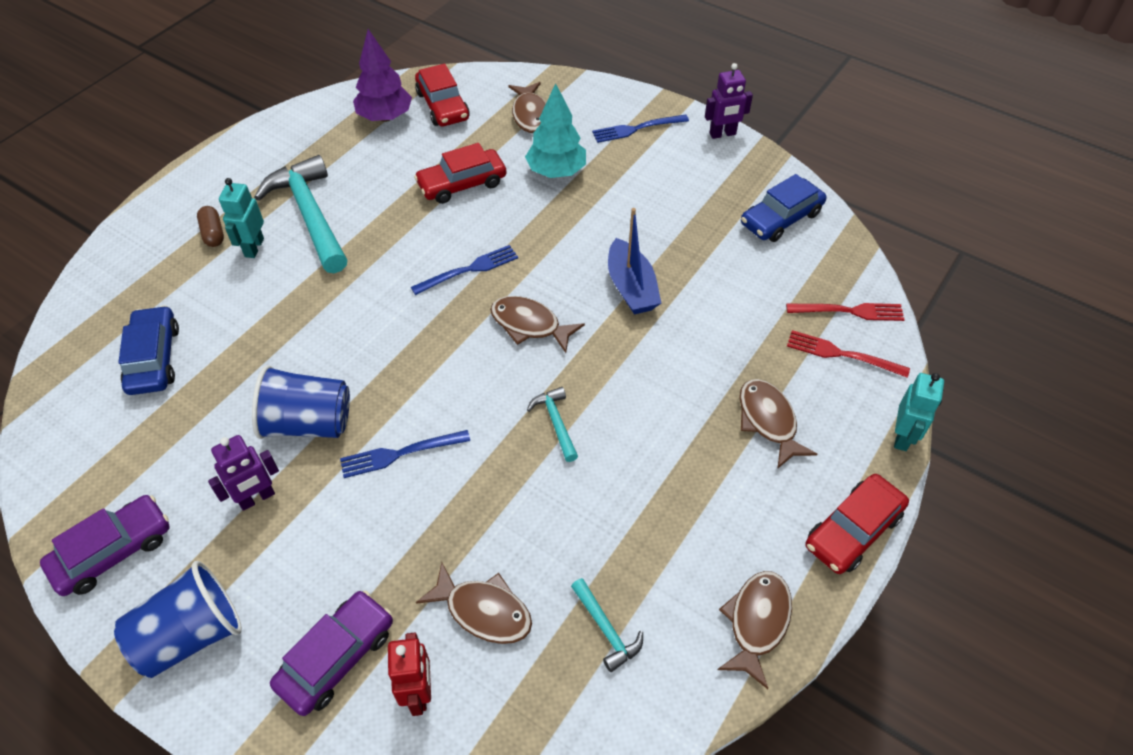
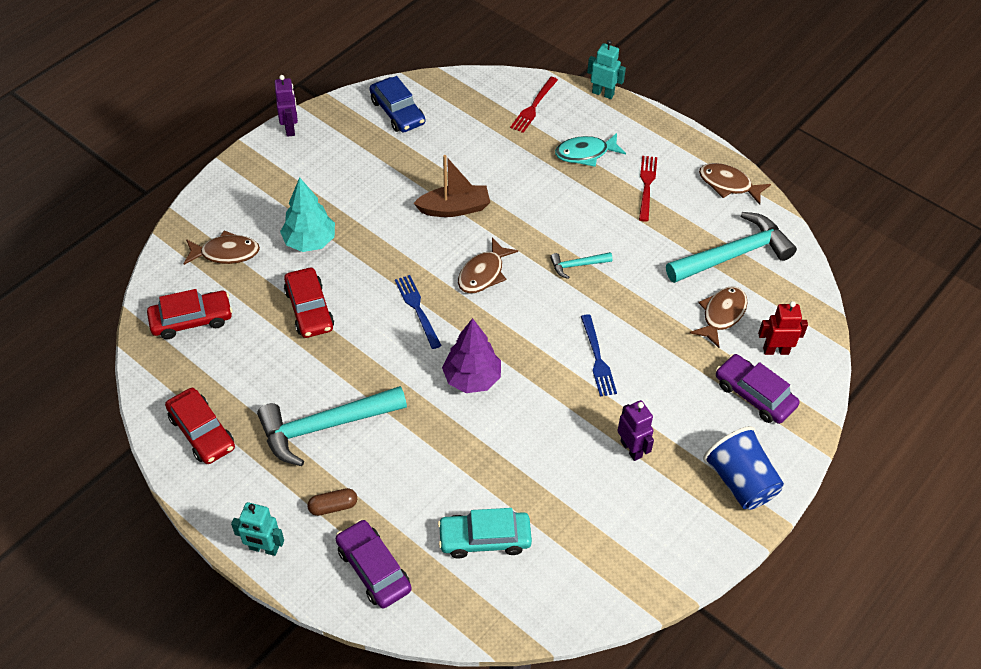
camera: 85 degrees left, 0 degrees up
purple car [40,495,170,596] -> purple car moved to [336,519,412,609]
blue car [119,305,179,395] -> turquoise car [438,508,532,558]
turquoise robot [219,178,264,258] -> turquoise robot moved to [231,502,284,556]
blue cup [252,365,350,439] -> none
purple tree [353,29,412,122] -> purple tree moved to [442,318,501,393]
turquoise hammer [571,578,643,672] -> turquoise hammer [666,212,797,283], size x2.16
blue fork [592,114,689,143] -> none
blue boat [608,208,661,314] -> brown boat [414,155,490,217]
brown fish [740,379,818,469] -> turquoise fish [555,133,626,167]
red fork [786,303,905,321] -> red fork moved to [639,156,657,222]
red car [805,474,909,574] -> red car moved to [165,388,235,464]

